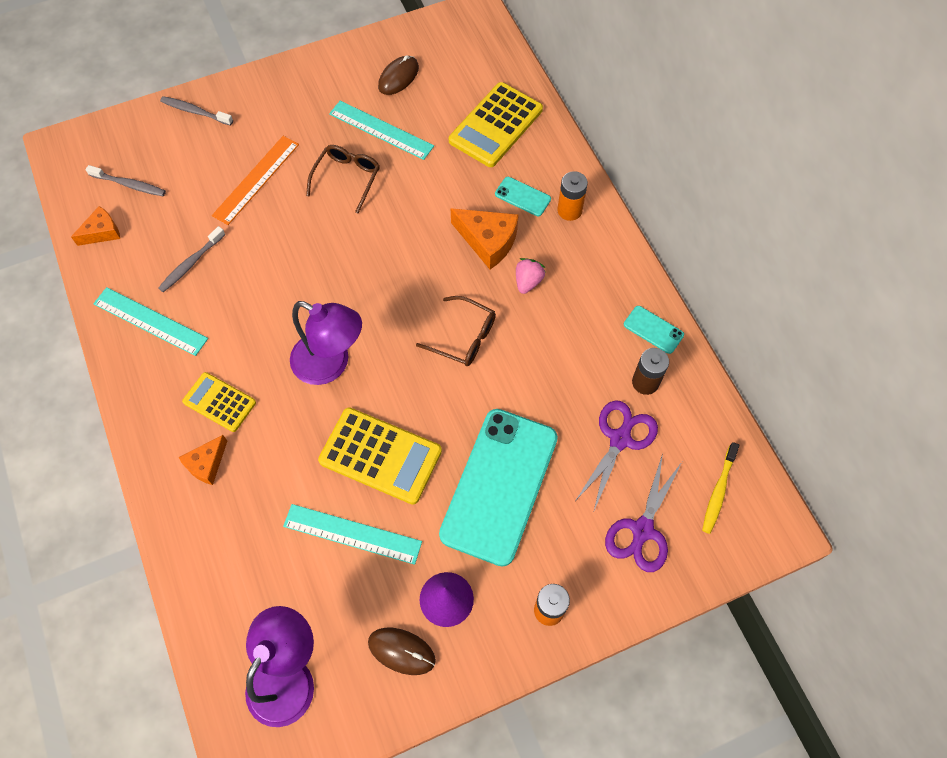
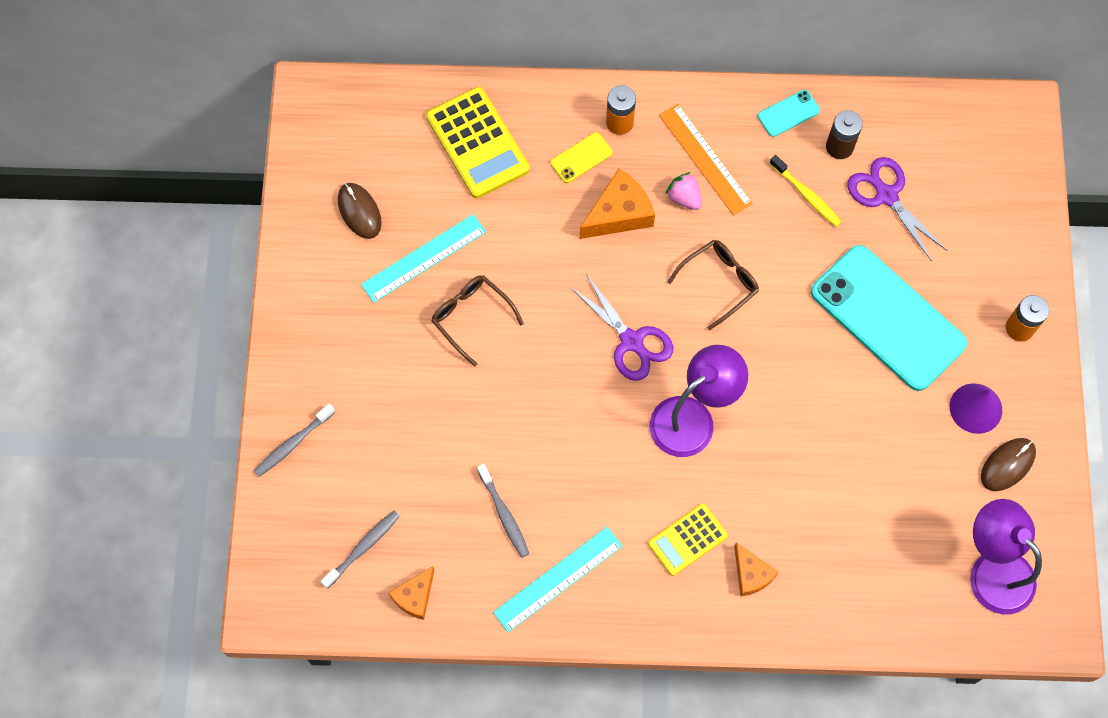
camera: 65 degrees left, 5 degrees up
orange cheese [71,206,120,246] -> orange cheese turned 135 degrees counterclockwise [388,566,434,620]
orange ruler [212,136,299,225] -> orange ruler moved to [659,104,753,215]
turquoise ruler [283,504,422,565] -> none
yellow calculator [318,407,442,505] -> none
turquoise phone [495,177,551,216] -> yellow phone [550,132,613,183]
purple scissors [605,453,682,572] -> purple scissors moved to [570,274,673,381]
yellow toothbrush [702,442,739,534] -> yellow toothbrush moved to [769,155,842,227]

